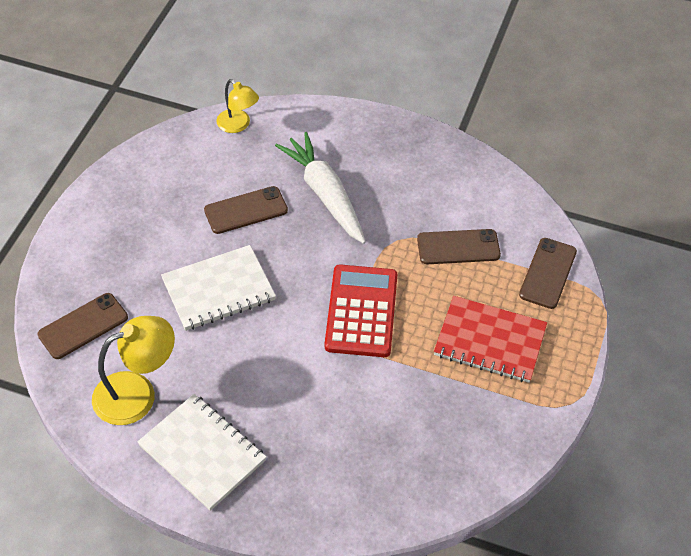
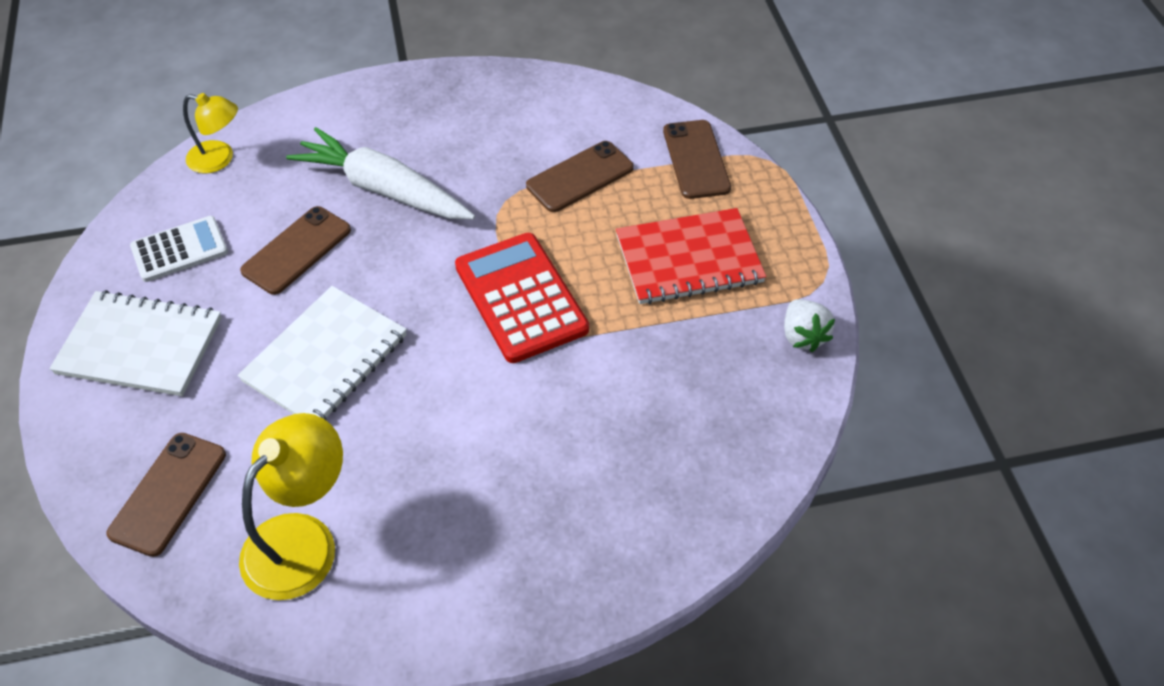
camera: 30 degrees left, 0 degrees up
white notebook [137,394,266,511] -> white notebook moved to [49,290,222,396]
none -> white calculator [130,216,228,282]
none -> white strawberry [784,299,835,352]

